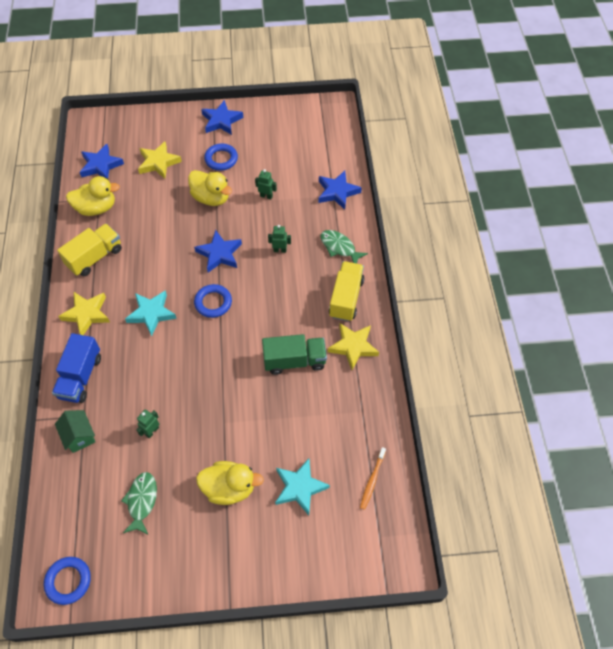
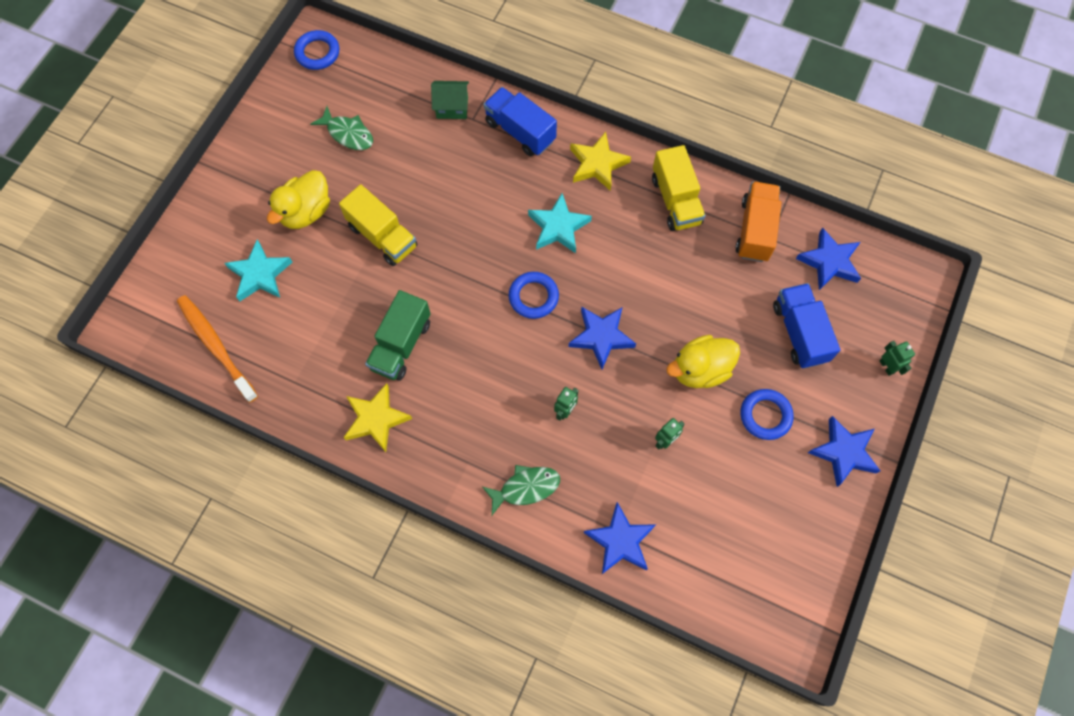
camera: 120 degrees right, 10 degrees up
yellow duck [66,176,120,216] -> orange truck [735,181,781,262]
green robot [136,409,159,438] -> green robot moved to [880,341,915,376]
yellow star [138,141,182,179] -> blue truck [773,283,840,368]
yellow truck [329,261,365,322] -> yellow truck moved to [339,184,417,266]
orange toothbrush [360,447,386,510] -> orange toothbrush [177,295,258,403], size x1.76

